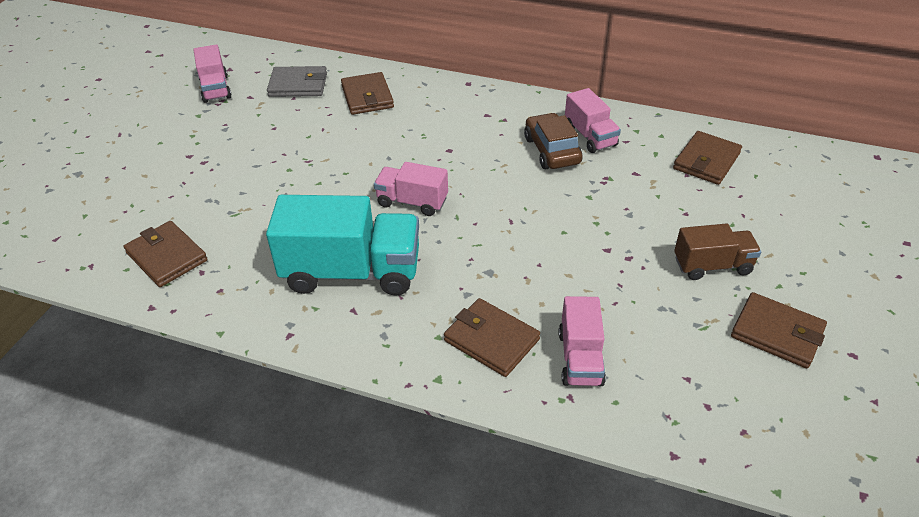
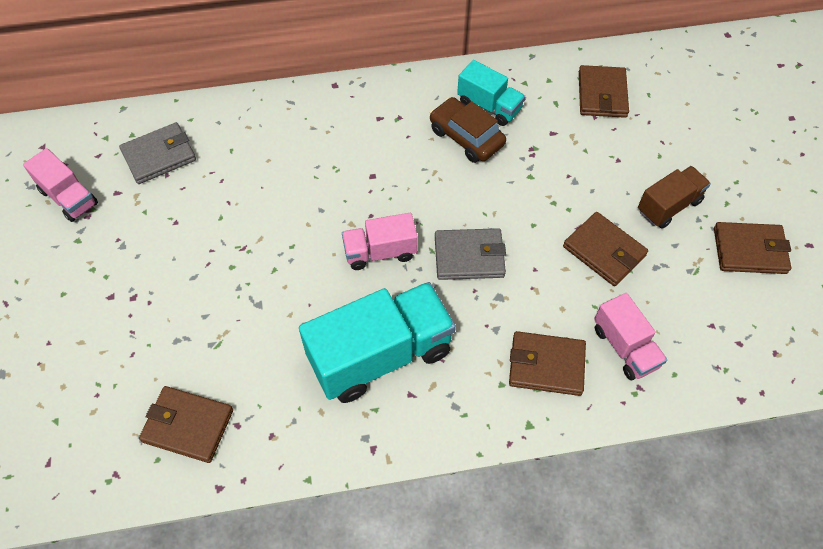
camera: 30 degrees left, 15 degrees up
brown wallet [341,72,394,115] -> brown wallet moved to [563,212,648,286]
pink truck [565,88,621,153] -> turquoise truck [457,60,525,126]
none -> grey wallet [435,228,506,280]

